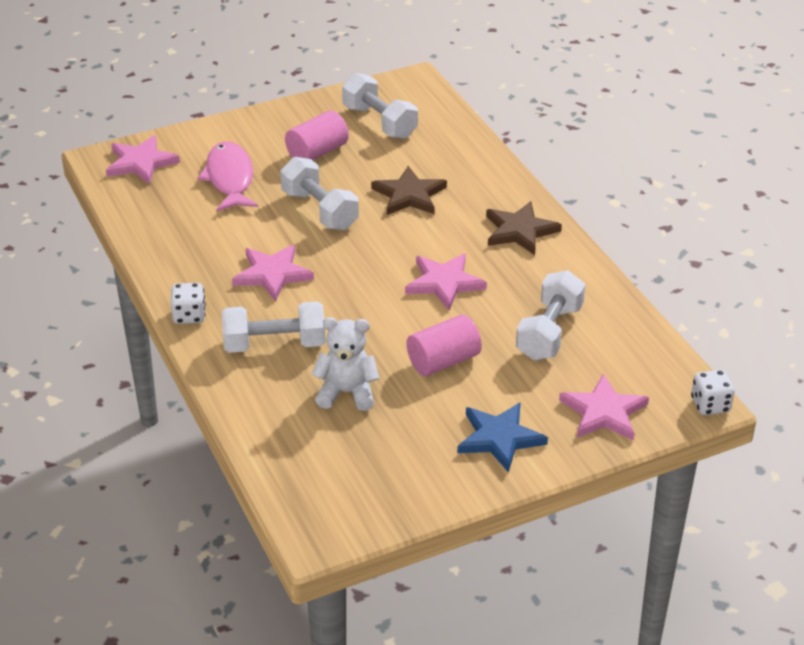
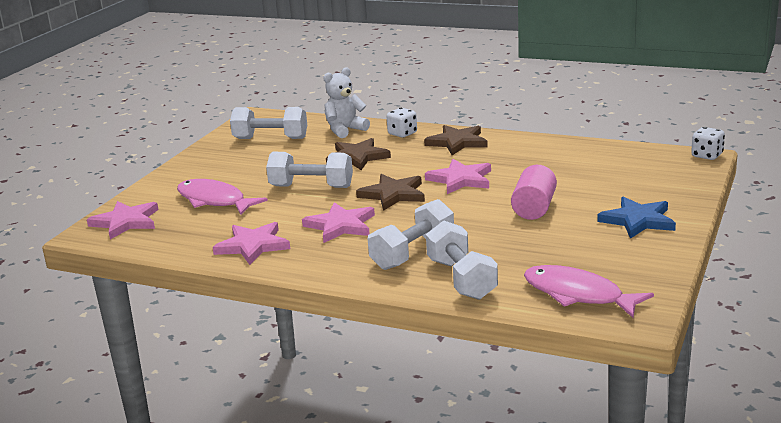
camera: 40 degrees left, 15 degrees down
white dice [171,283,206,324] -> white dice moved to [387,108,417,138]
pink cylinder [285,111,349,160] -> none
white teddy bear [311,317,380,411] -> white teddy bear moved to [323,67,370,138]
white dumbbell [516,270,586,360] -> white dumbbell moved to [426,220,498,300]
pink star [559,374,649,440] -> pink star moved to [213,222,290,265]
none -> brown star [356,174,425,211]
none -> pink fish [524,265,654,318]

